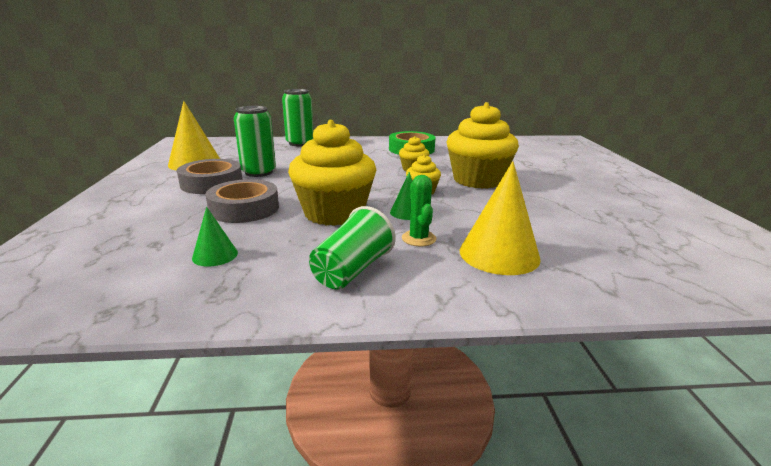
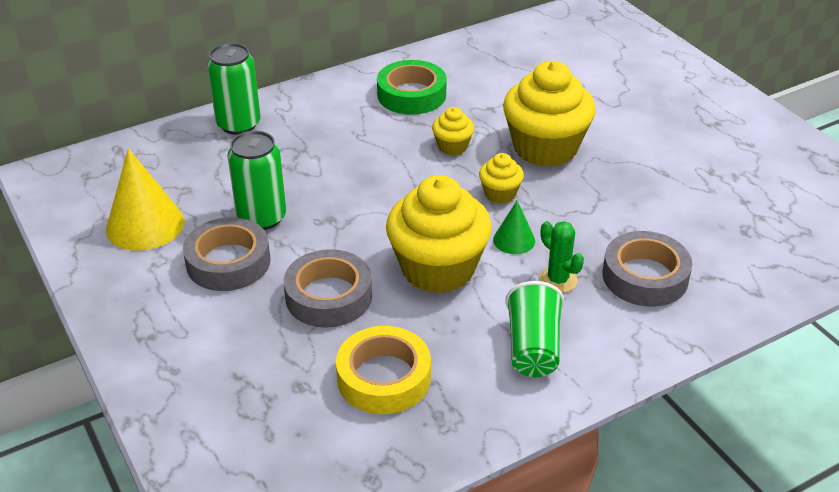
camera: 25 degrees left, 15 degrees up
green cone [192,207,238,267] -> yellow tape [336,326,431,414]
yellow cone [460,161,541,275] -> grey tape [602,231,692,307]

